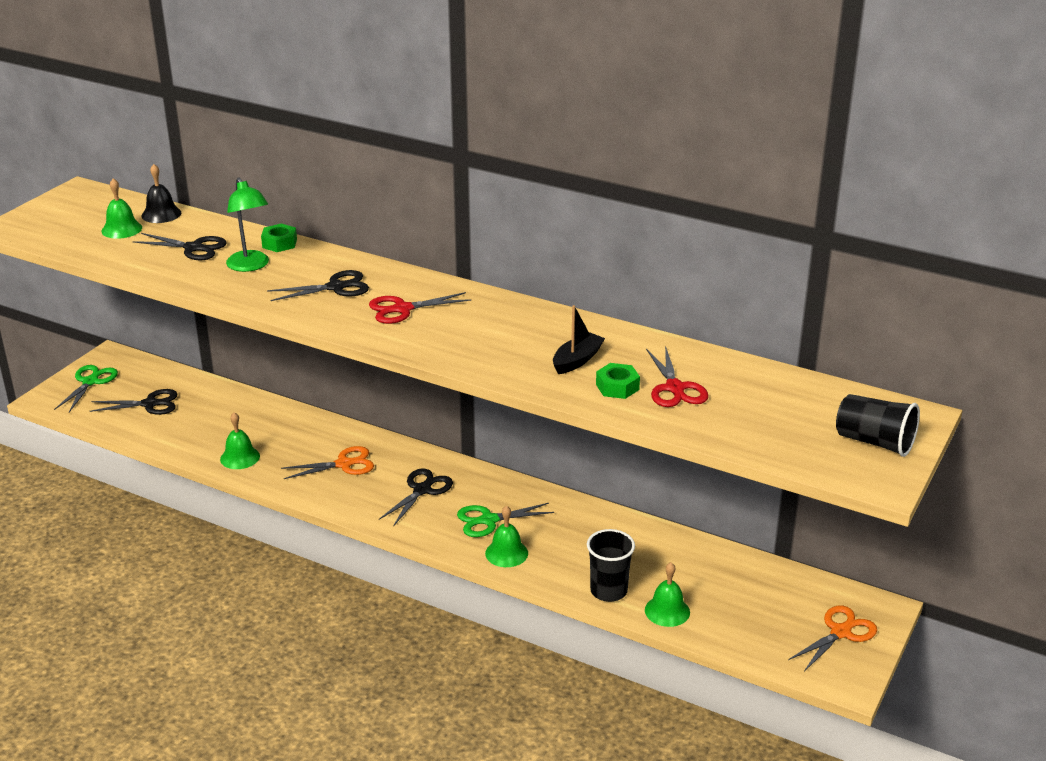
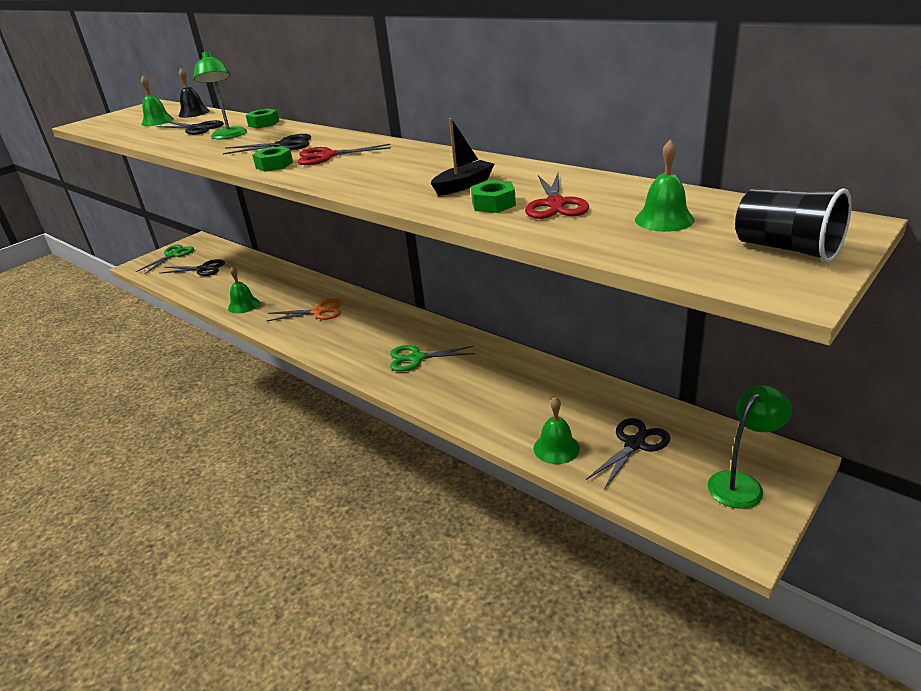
camera: 15 degrees right, 0 degrees up
black scissors [379,468,453,526] -> black scissors moved to [586,418,670,490]
green bell [485,505,528,567] -> green bell moved to [635,139,695,232]
black cup [587,529,635,602] -> none
orange scissors [788,605,877,671] -> green lamp [708,385,792,509]
none -> green nut [252,146,293,172]

